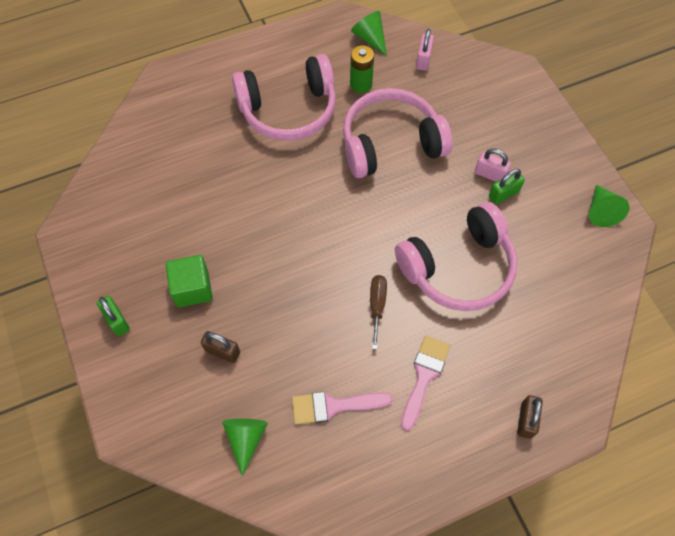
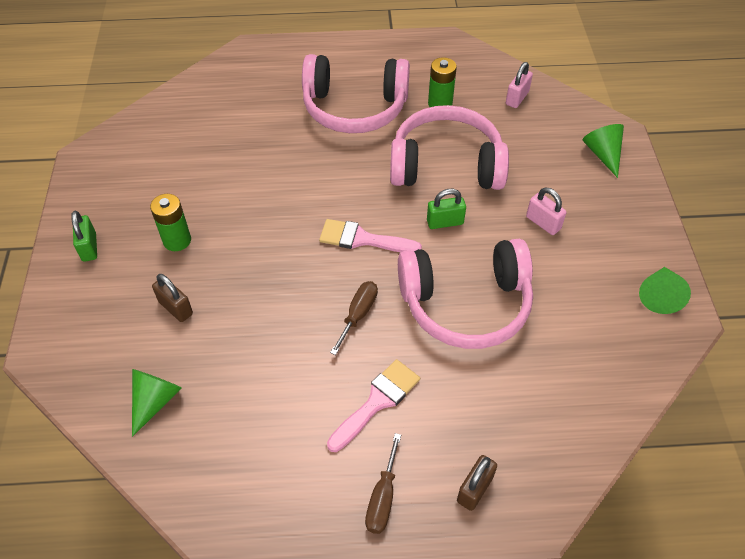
camera: 20 degrees right, 10 degrees down
green cube [166,255,213,308] -> green battery [150,194,191,251]
pink brush [292,392,392,425] -> pink brush moved to [319,219,422,252]
green cone [351,11,387,56] -> green cone moved to [583,124,624,178]
green padlock [489,169,525,205] -> green padlock moved to [427,189,466,229]
none -> brown screwdriver [365,433,401,534]

